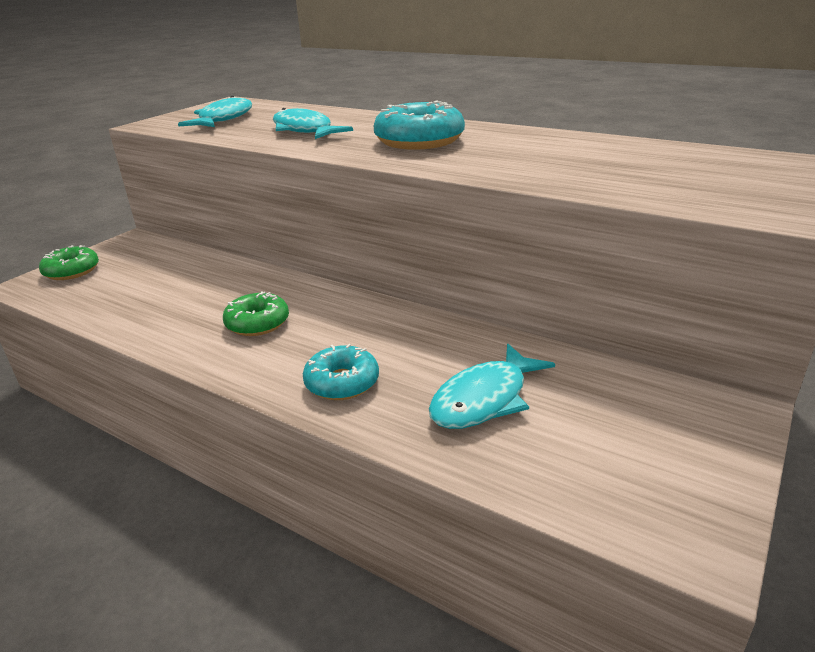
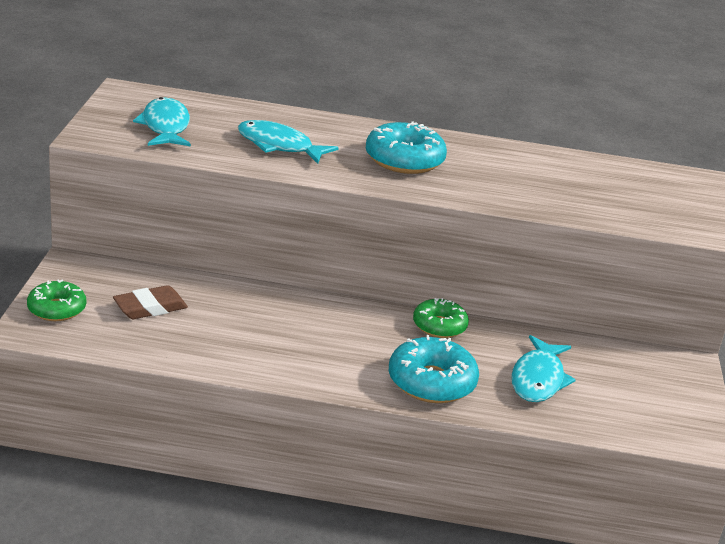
camera: 30 degrees left, 0 degrees up
green donut [223,291,289,336] -> green donut moved to [413,298,469,338]
turquoise donut [303,344,379,400] -> turquoise donut [389,335,479,403], size x1.52
none -> brown eraser [113,285,188,319]

